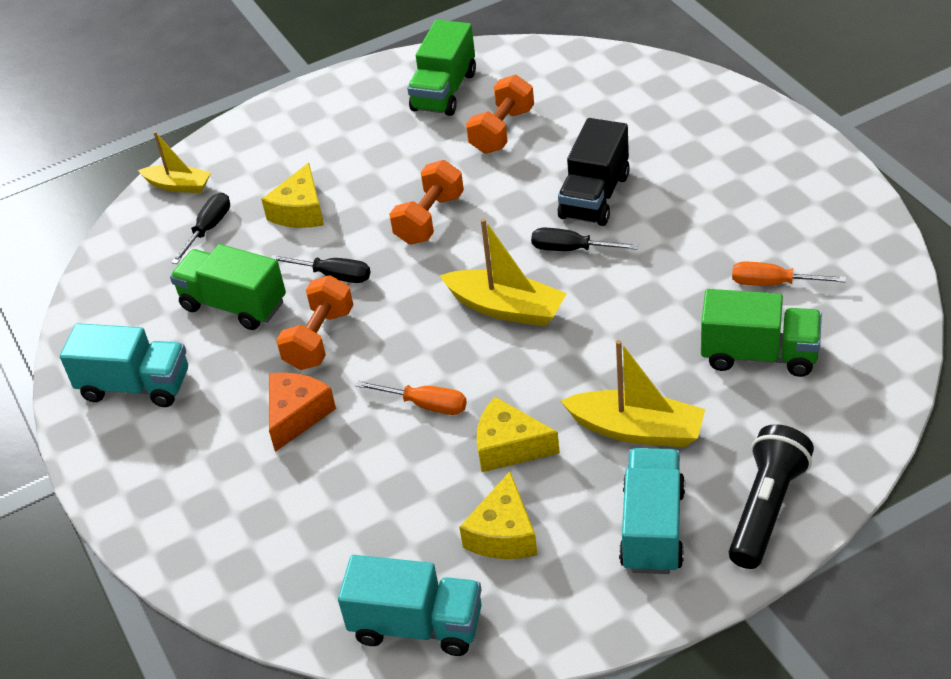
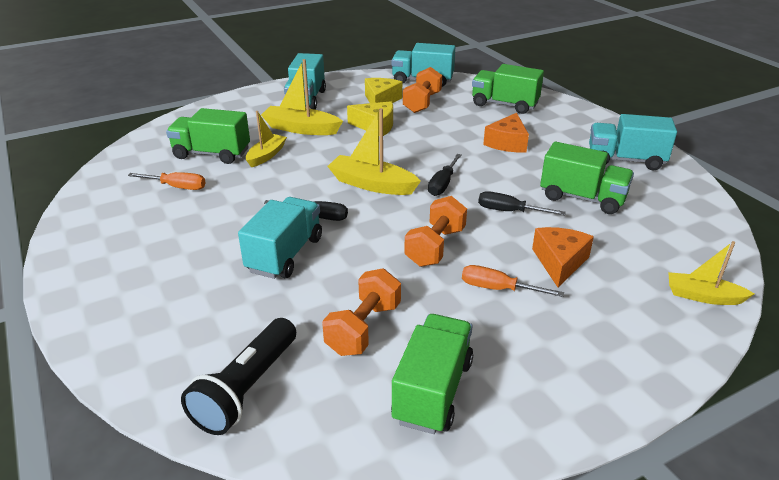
camera: 175 degrees right, 10 degrees down
black screwdriver [171,193,230,264] -> black screwdriver moved to [428,154,462,196]
yellow cheese [261,163,324,228] -> orange cheese [532,227,594,287]
orange dumbbell [276,275,353,370] -> orange dumbbell moved to [403,67,442,113]
orange screwdriver [355,380,467,415] -> orange screwdriver moved to [462,265,564,297]
black truck [558,118,630,226] -> turquoise truck [238,197,322,279]
black flashlight [729,424,814,569] -> black flashlight moved to [181,318,296,435]
none -> yellow boat [246,111,287,167]
none -> green truck [472,64,544,114]

